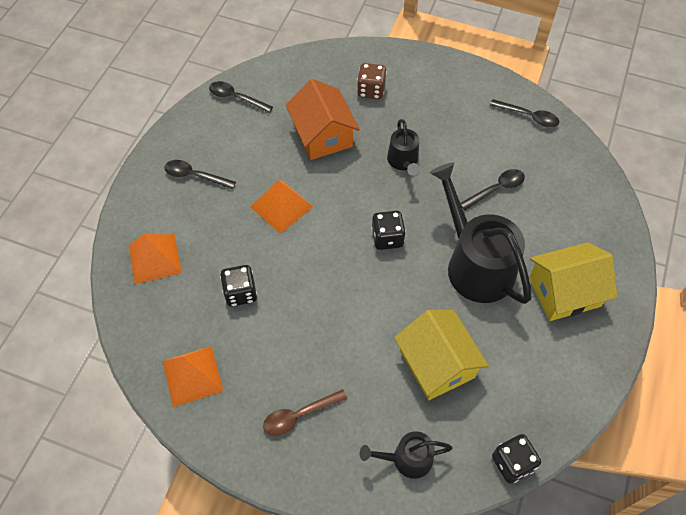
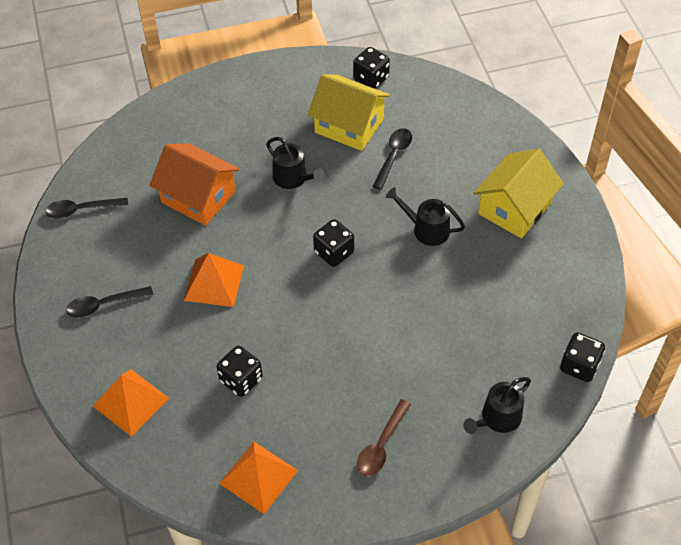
camera: 35 degrees left, 5 degrees down
brown dice [357,63,387,99] -> none
yellow house [394,310,489,400] -> yellow house moved to [308,74,390,151]
black watering can [430,163,532,304] -> black watering can [386,187,465,246], size x0.51
black spoon [490,99,559,127] -> black dice [353,47,390,89]

